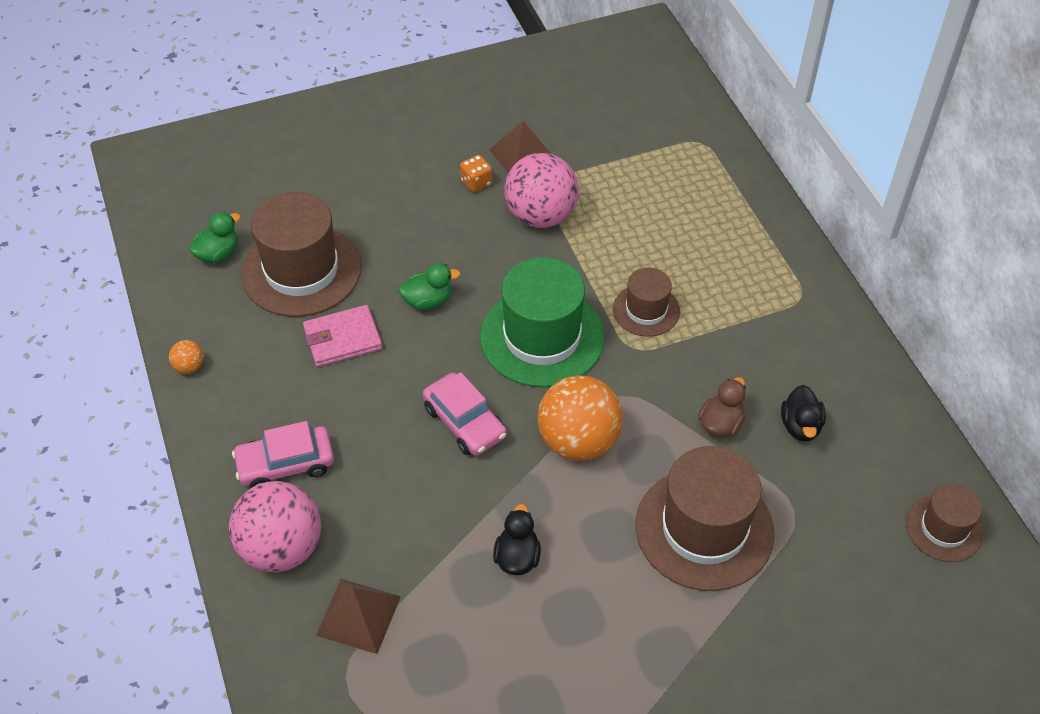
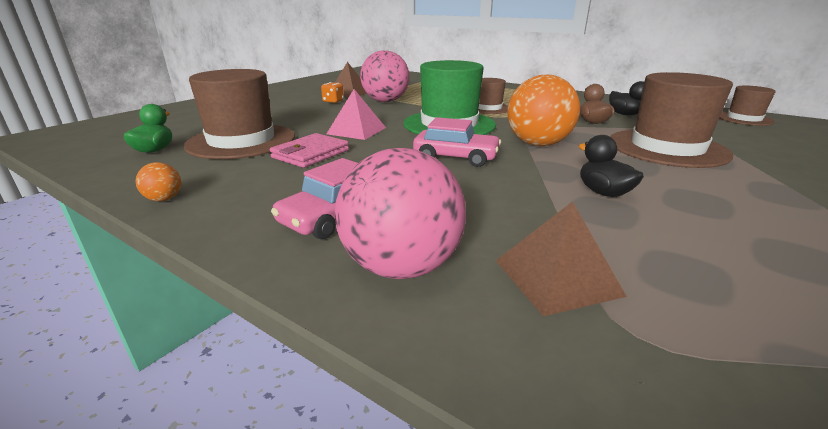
camera: 35 degrees left, 25 degrees down
green duck [398,263,461,310] -> pink pyramid [327,89,386,140]

